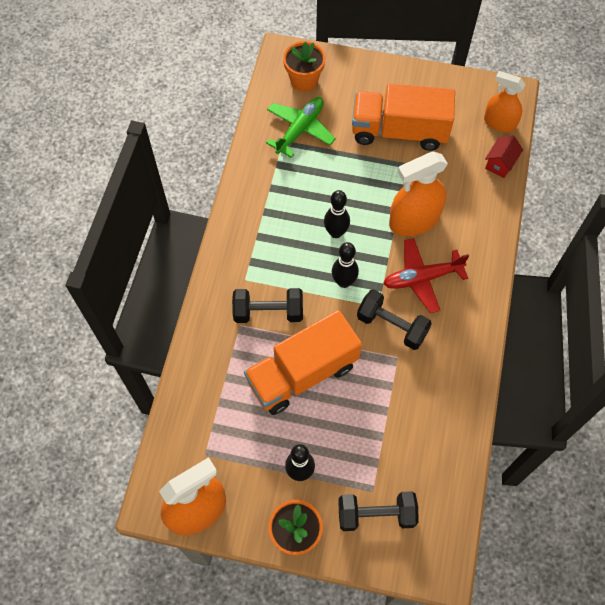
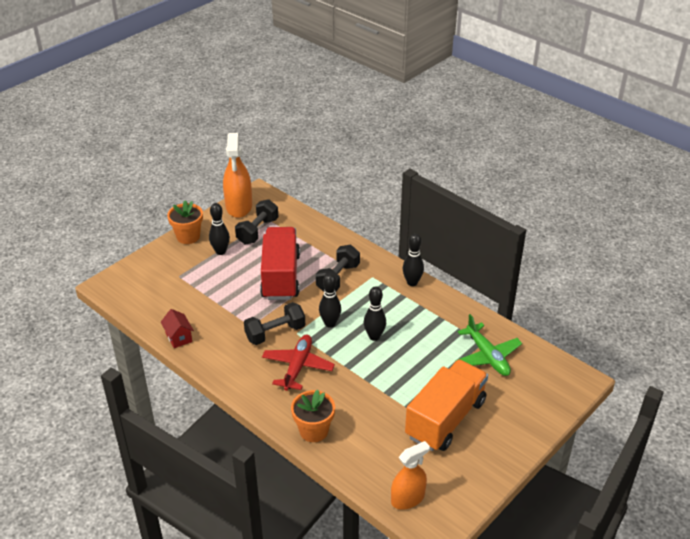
camera: 120 degrees right, 25 degrees down
orange truck [244,310,362,415] -> red truck [260,227,300,300]
orange flower pot [283,41,326,92] -> orange flower pot moved to [291,390,335,442]
black dumbbell [338,491,419,531] -> black dumbbell moved to [235,199,278,245]
orange spray bottle [389,152,448,236] -> none
red house [485,135,523,178] -> red house moved to [161,309,194,348]
none -> black bowling pin [402,233,424,286]

